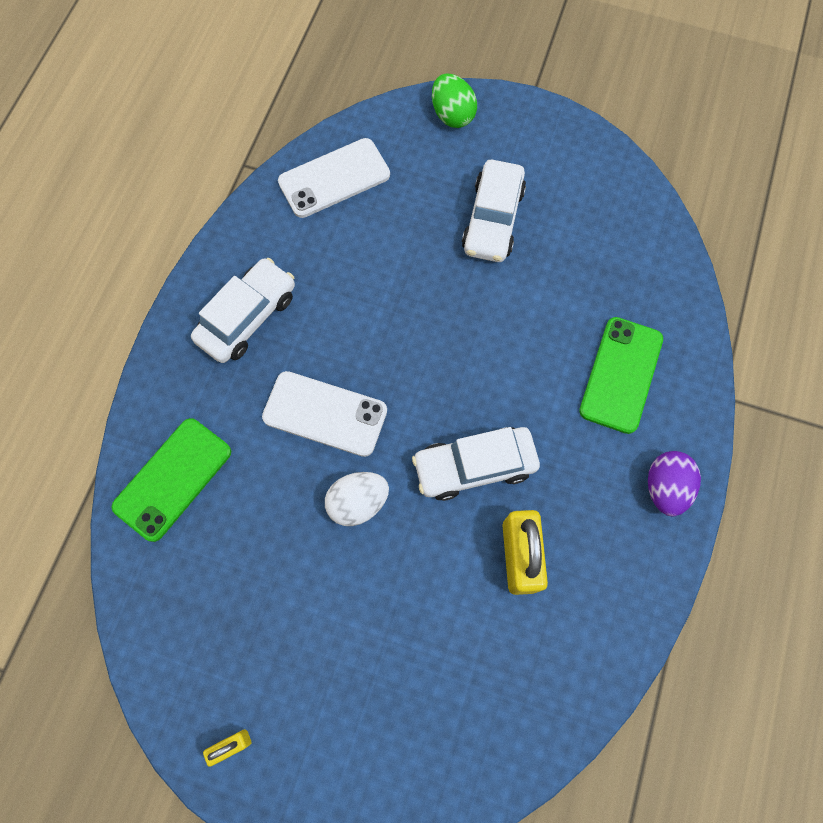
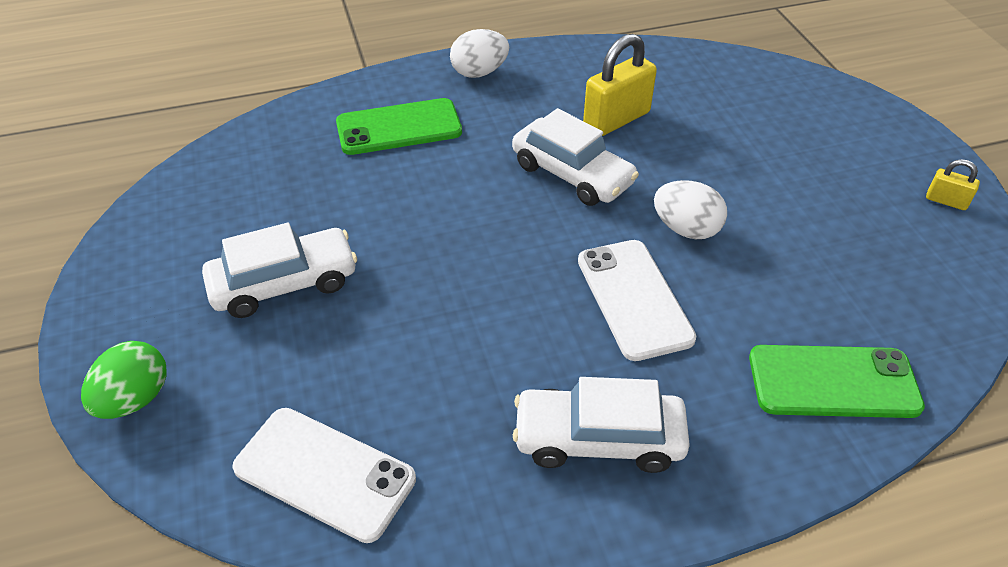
camera: 125 degrees left, 25 degrees down
purple egg [648,451,701,516] -> white egg [450,29,509,78]

